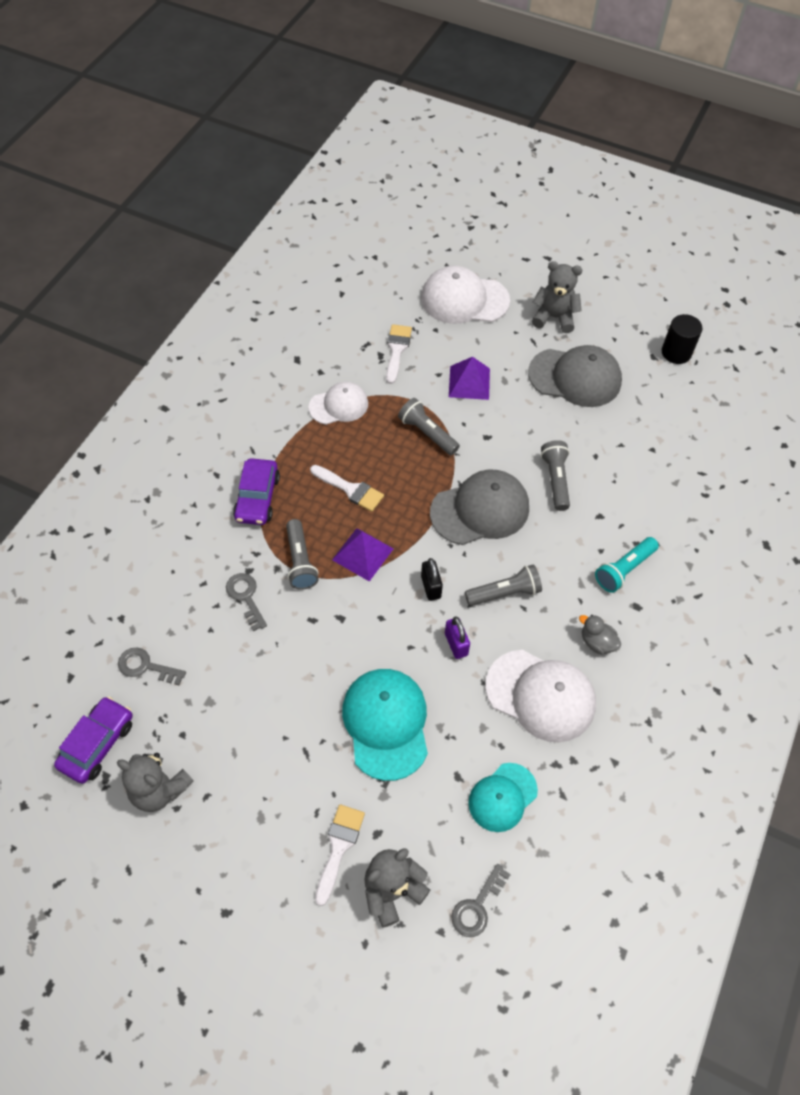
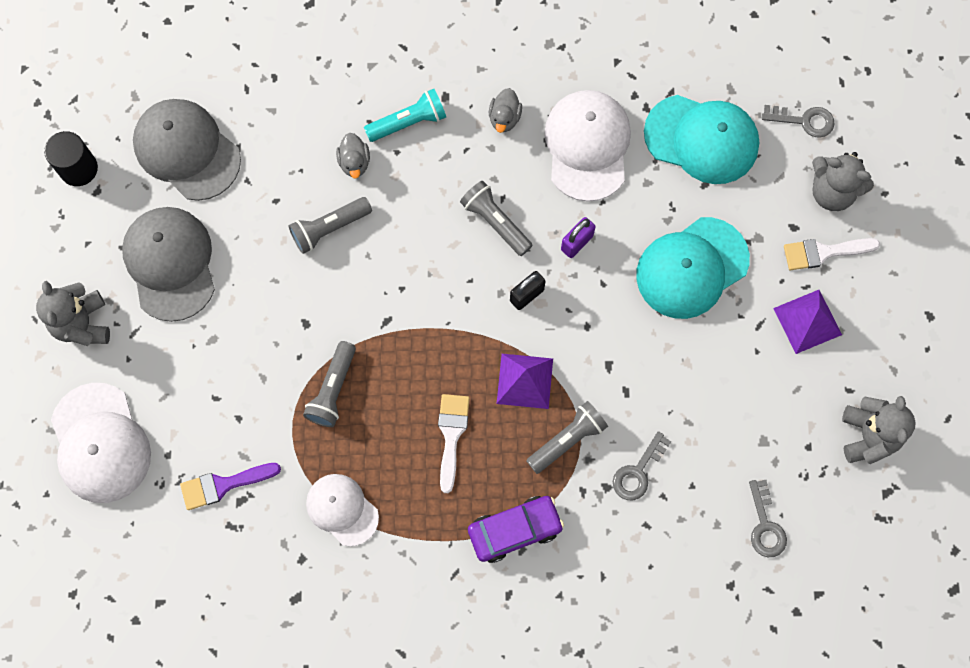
camera: 115 degrees left, 15 degrees up
purple car [54,696,133,784] -> none
white brush [386,324,412,384] -> purple brush [180,463,281,510]
grey cap [430,470,529,545] -> grey cap moved to [133,99,241,201]
purple pyramid [449,357,490,400] -> purple pyramid moved to [773,290,842,354]
turquoise cap [468,763,538,832] -> turquoise cap [644,95,759,184], size x1.58
turquoise flashlight [595,537,659,593] -> turquoise flashlight turned 45 degrees counterclockwise [364,89,446,142]
none -> grey duck [336,133,370,179]

